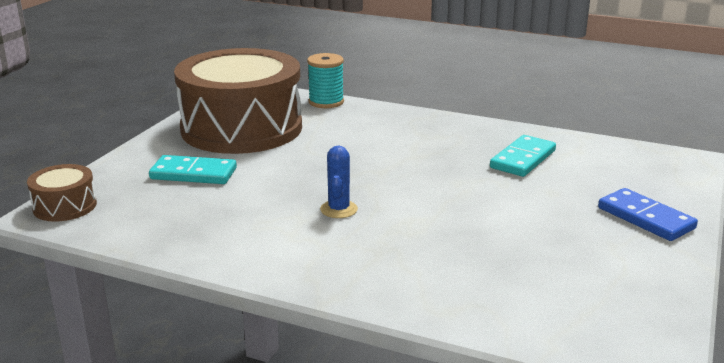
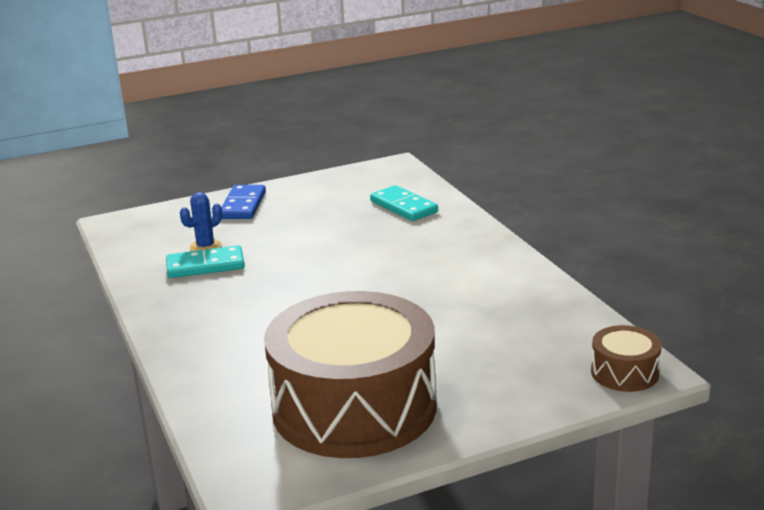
camera: 135 degrees left, 0 degrees up
turquoise domino [149,155,237,184] -> turquoise domino moved to [370,185,438,221]
turquoise spool [307,53,344,108] -> none
blue cactus [320,145,358,218] -> blue cactus moved to [180,192,222,251]

